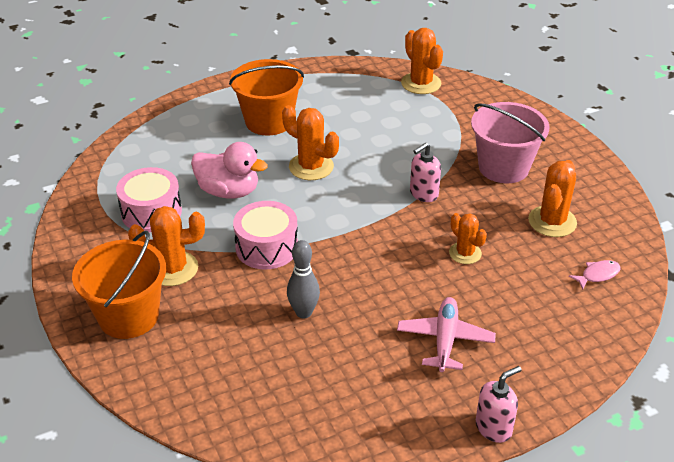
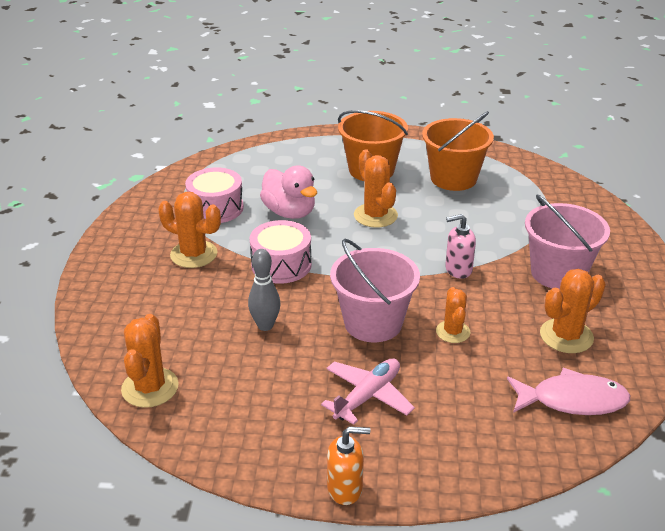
camera: 30 degrees right, 5 degrees down
orange bucket [72,231,166,339] -> orange bucket moved to [422,111,494,191]
orange cactus [401,28,443,94] -> orange cactus moved to [121,314,179,408]
pink soap dispenser [476,366,522,443] -> orange soap dispenser [327,426,370,505]
pink fish [569,260,620,290] -> pink fish [507,368,630,415], size x1.94
none -> pink bucket [330,238,420,342]

